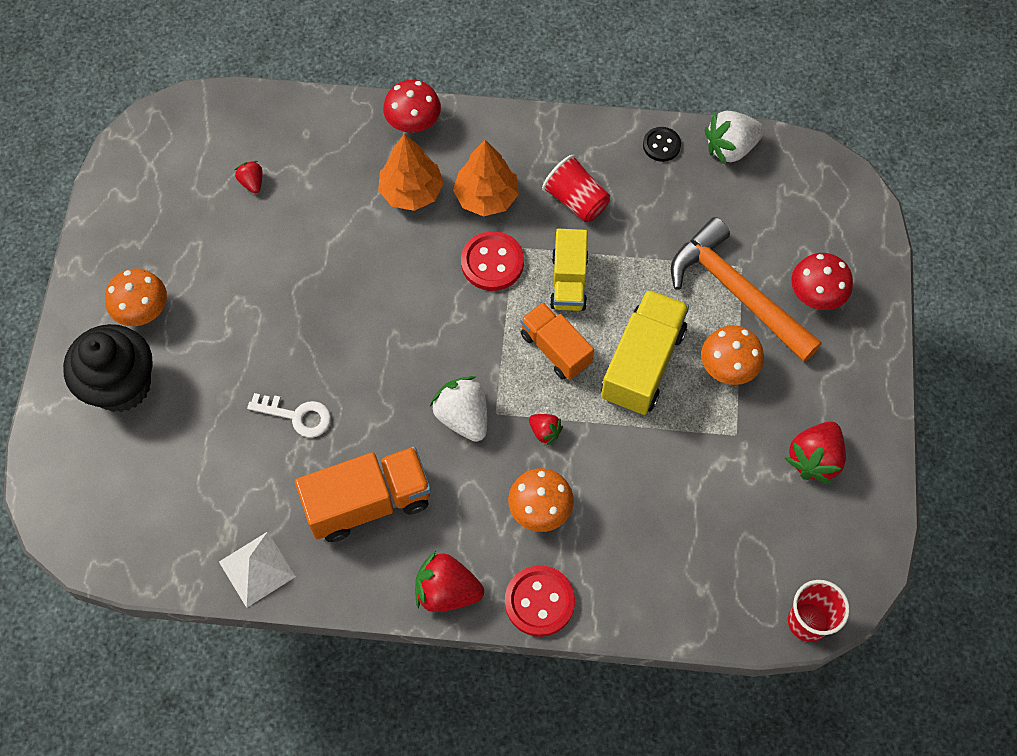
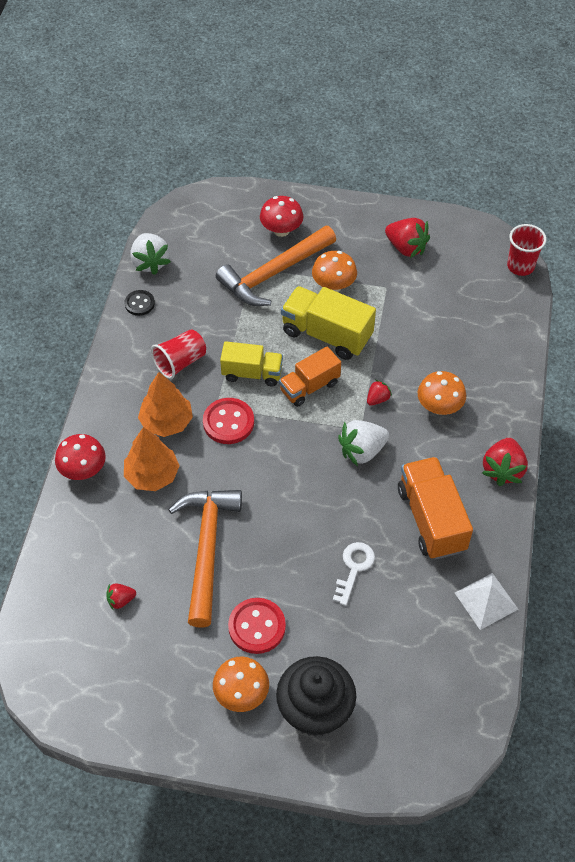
camera: 85 degrees left, 10 degrees down
red button [505,565,575,637] -> red button moved to [228,598,286,654]
none -> orange hammer [169,490,242,628]

